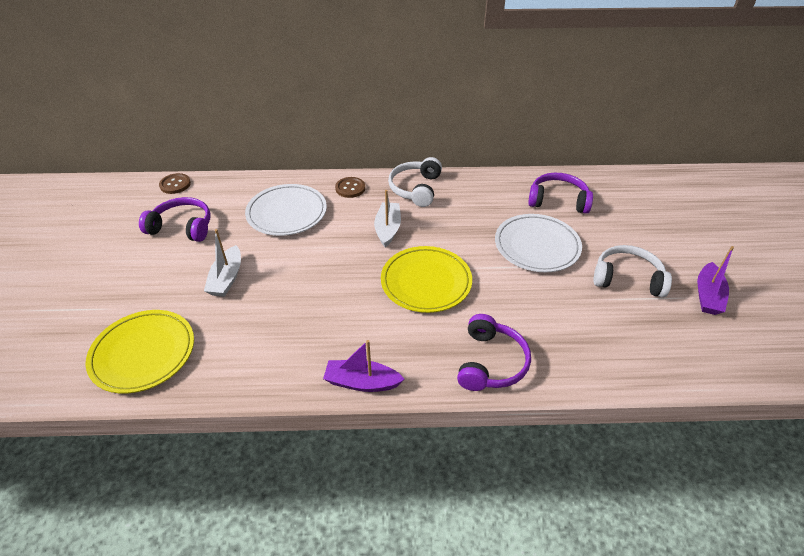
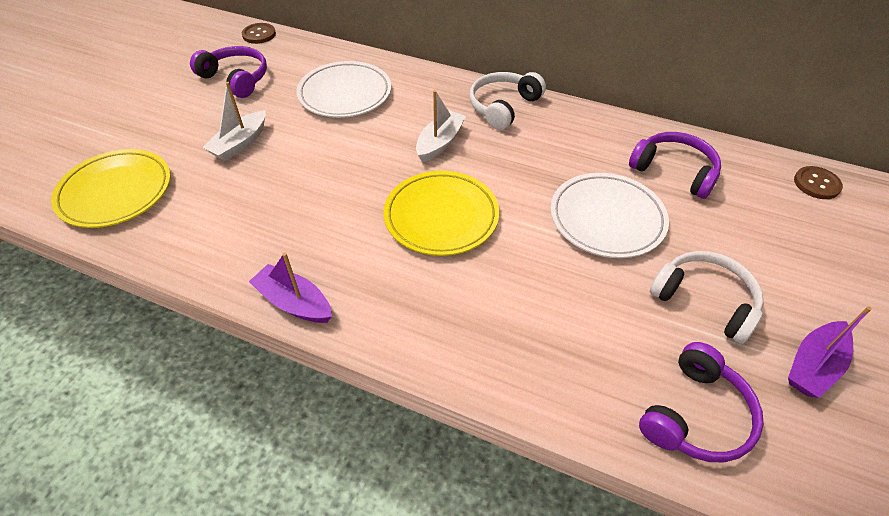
camera: 25 degrees right, 5 degrees up
brown button [335,177,365,198] -> brown button moved to [794,166,843,199]
purple headphones [457,314,531,391] -> purple headphones moved to [639,342,763,462]

